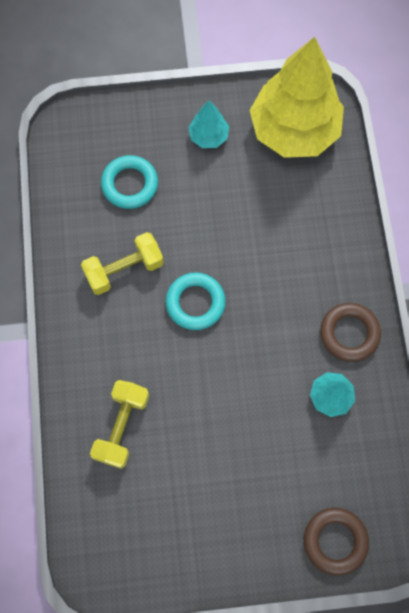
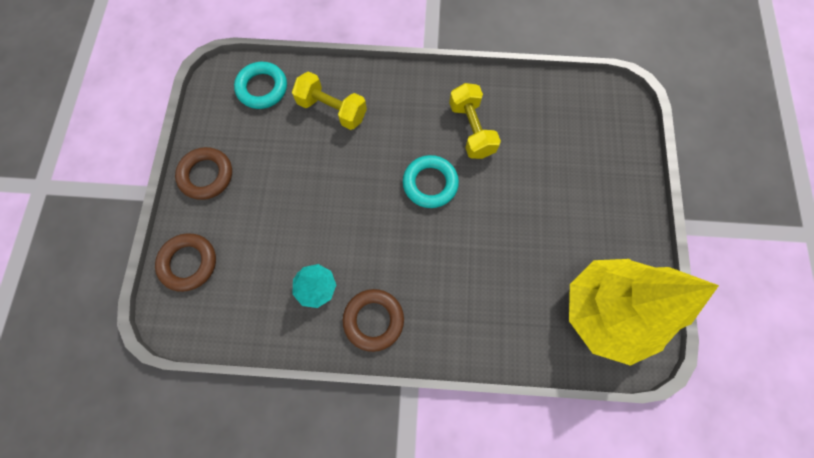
camera: 100 degrees right, 0 degrees up
turquoise ring [101,155,158,209] -> turquoise ring moved to [234,62,287,109]
turquoise tree [188,101,229,148] -> none
none -> brown ring [175,147,232,200]

